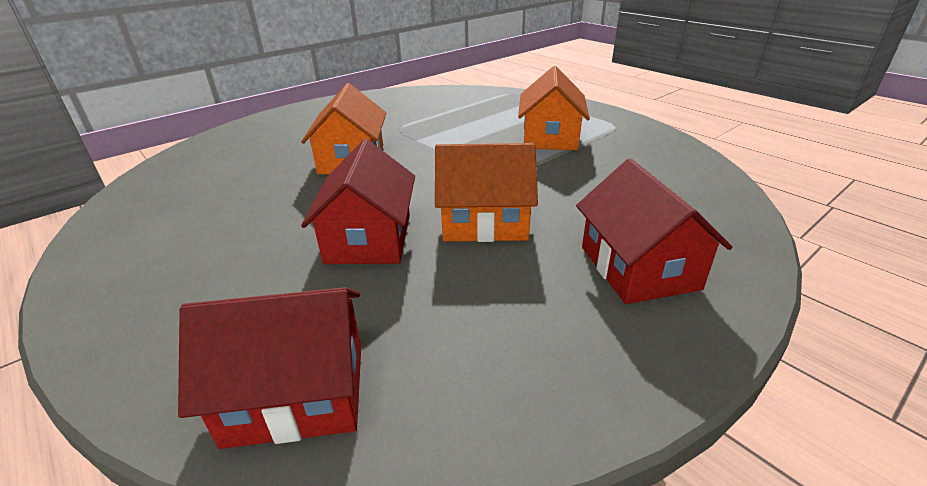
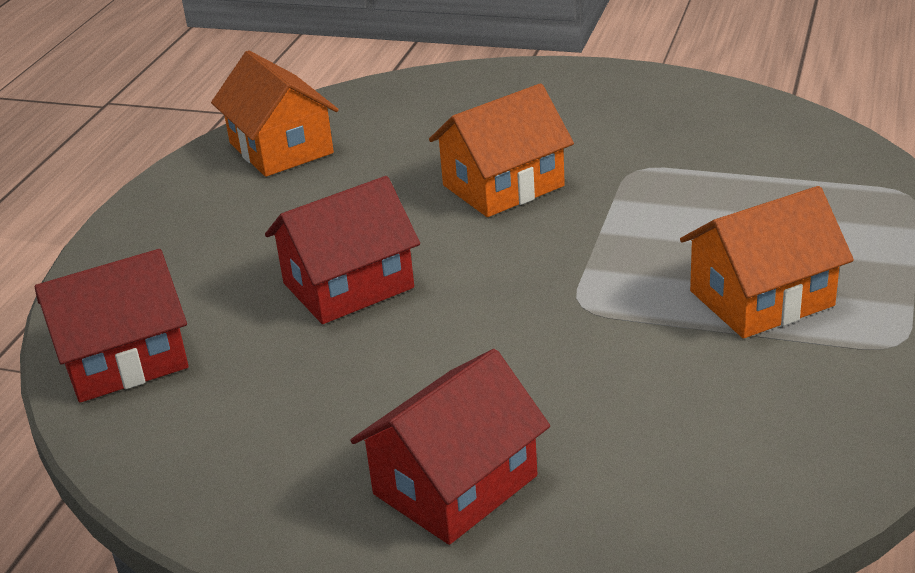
camera: 60 degrees right, 0 degrees up
red house [178,287,361,449] -> red house turned 75 degrees counterclockwise [35,249,189,403]
orange house [435,143,538,242] -> orange house moved to [211,50,339,177]

